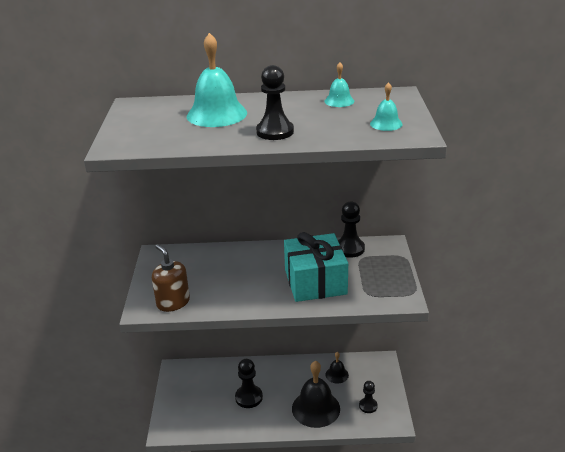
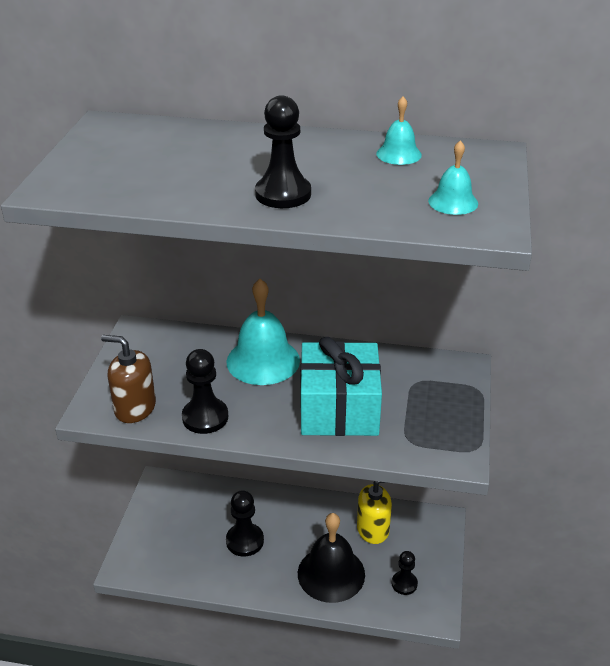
camera: 10 degrees right, 5 degrees up
brown soap dispenser [152,244,190,312] -> brown soap dispenser turned 45 degrees counterclockwise [101,335,156,423]
turquoise bell [187,33,247,127] -> turquoise bell moved to [226,279,300,385]
black bell [325,352,349,383] -> yellow soap dispenser [357,481,392,544]
black pawn [338,201,365,258] -> black pawn moved to [182,349,228,434]

